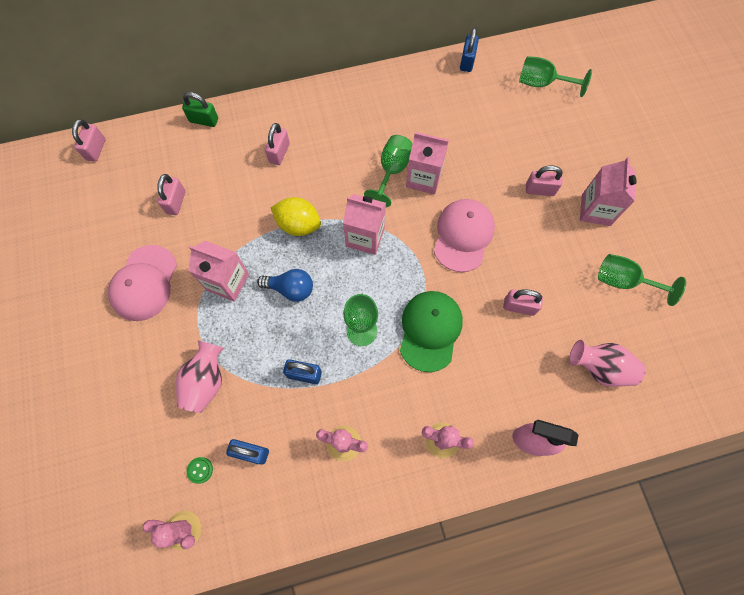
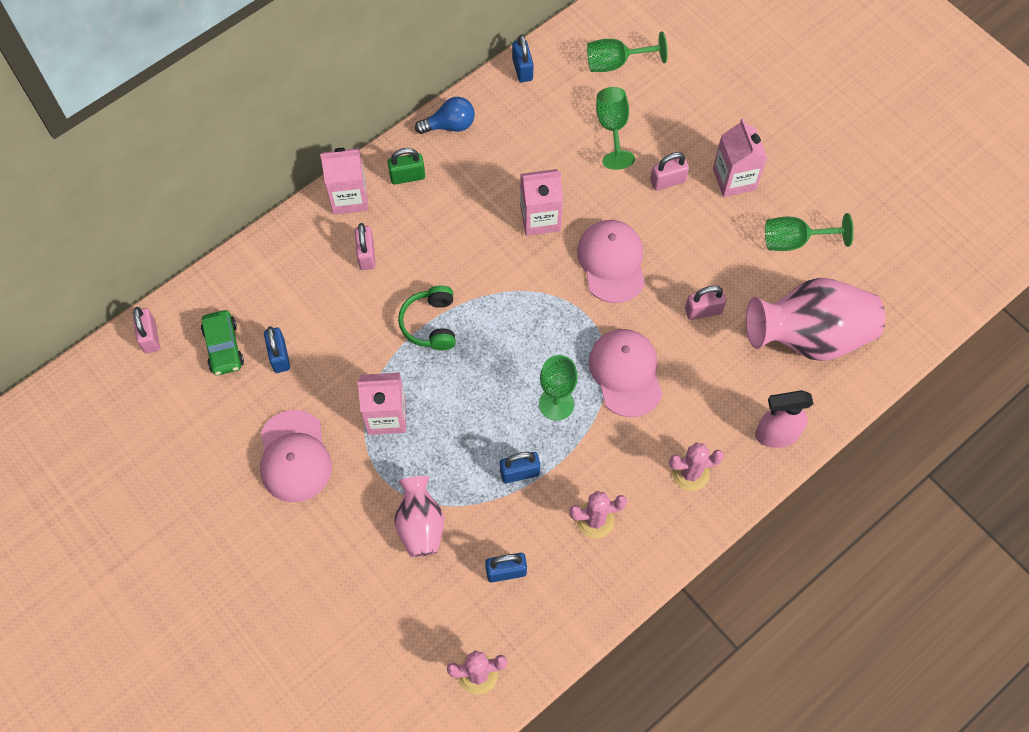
camera: 25 degrees left, 5 degrees down
pink padlock [157,174,186,215] -> blue padlock [264,326,290,373]
green padlock [182,92,218,127] -> green padlock moved to [388,148,425,185]
green button [187,457,213,484] -> none
blue light bulb [257,269,313,302] -> blue light bulb moved to [415,97,475,134]
yellow lemon [270,197,321,236] -> green headphones [398,285,456,350]
pink carton [343,194,386,255] -> pink carton moved to [320,148,369,215]
green goblet [364,135,413,207] -> green goblet moved to [596,87,635,170]
green cap [400,291,463,372] -> pink cap [589,329,662,417]
pink vase [569,340,646,387] -> pink vase [746,278,885,361], size x1.76
none -> green car [201,310,244,375]

